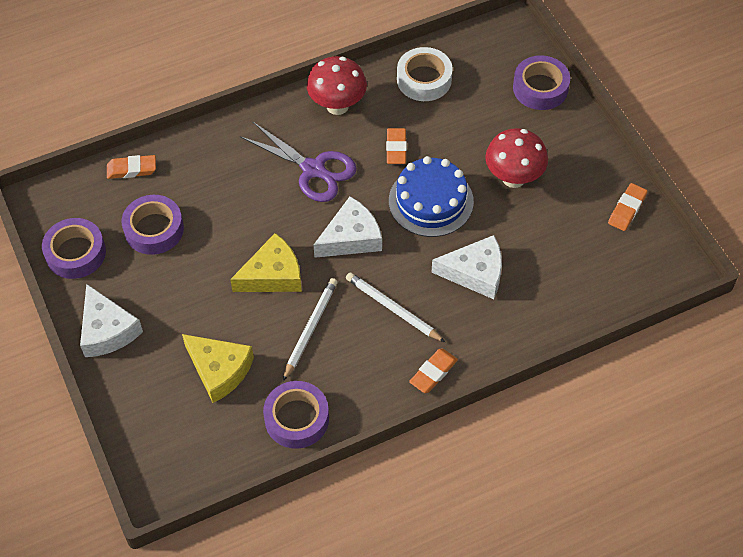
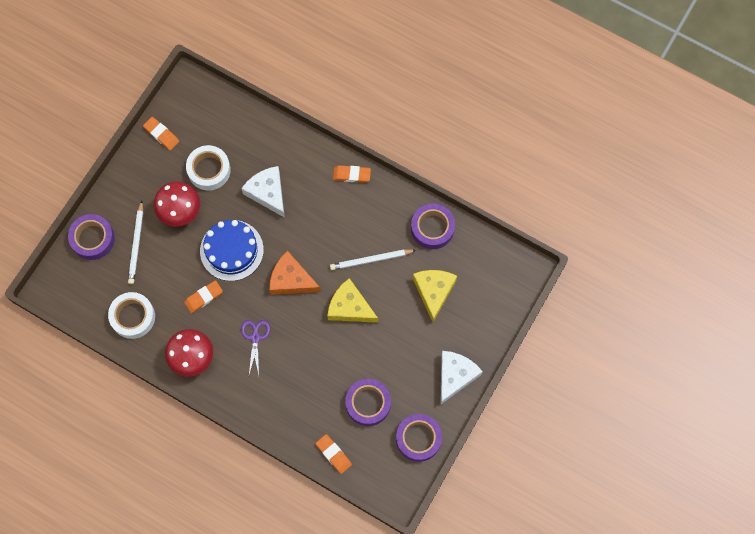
camera: 125 degrees left, 15 degrees up
purple scissors [240,122,357,202] -> purple scissors [241,320,270,375], size x0.61
white cheese [314,196,382,258] -> orange cheese [269,251,321,295]
white pencil [346,272,445,342] -> white pencil moved to [128,201,143,284]
orange eraser [608,183,647,231] -> orange eraser turned 45 degrees clockwise [143,117,179,150]
none -> white tape [186,145,231,191]

